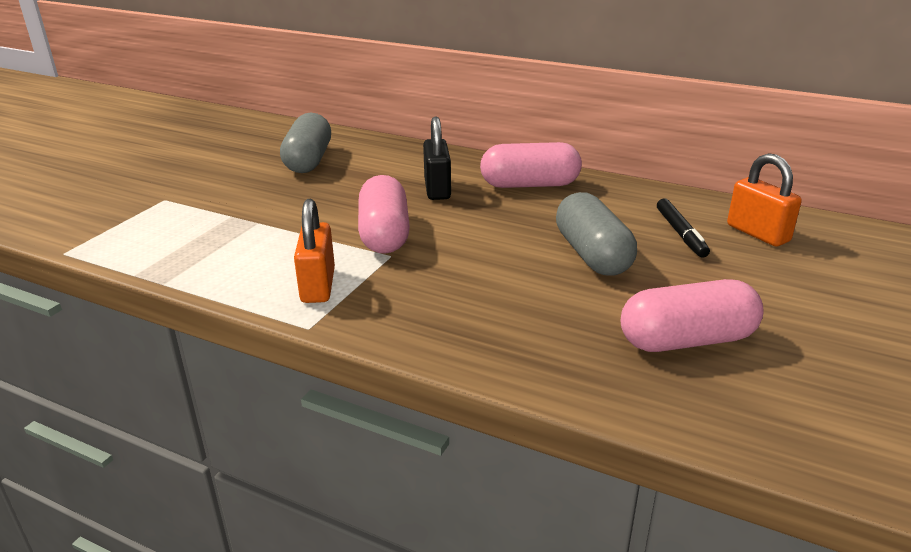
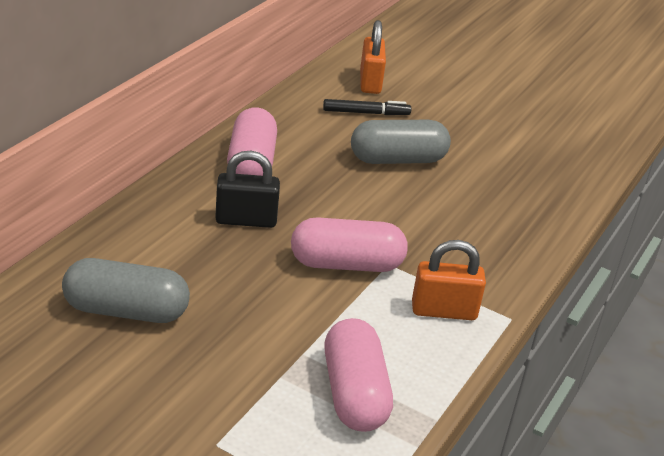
camera: 90 degrees left, 5 degrees up
pink capsule [621,279,764,352] -> pink capsule moved to [324,318,393,432]
orange padlock [727,153,802,247] -> orange padlock turned 60 degrees counterclockwise [360,20,386,94]

